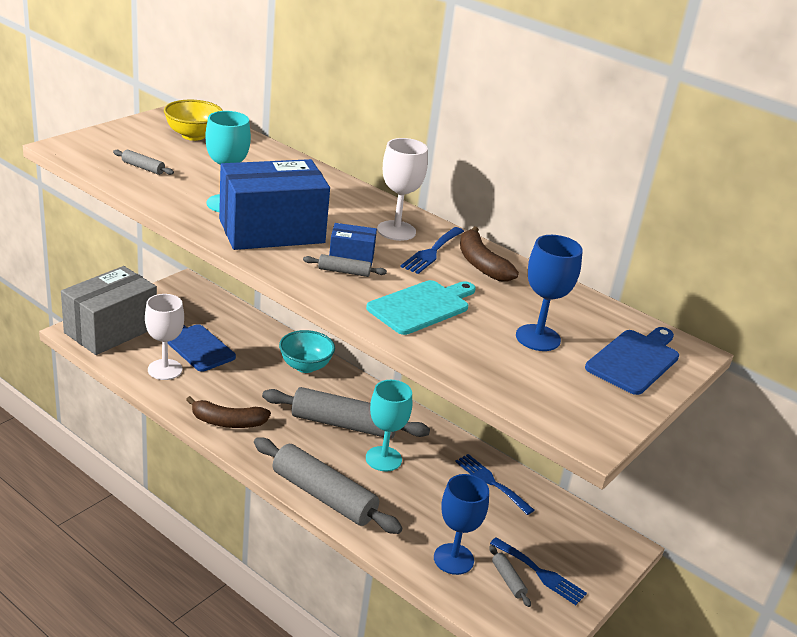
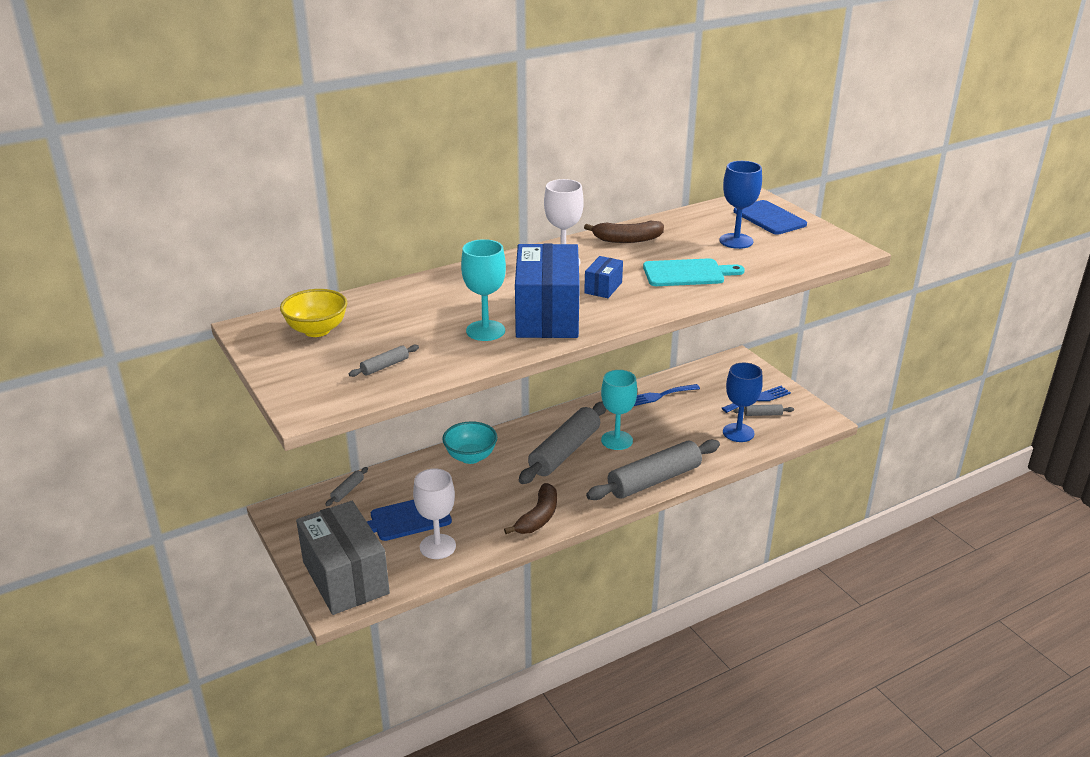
camera: 65 degrees left, 0 degrees up
grey rolling pin [303,254,387,277] -> grey rolling pin moved to [325,467,368,506]
turquoise cutting board [366,280,476,335] -> turquoise cutting board turned 105 degrees clockwise [643,258,745,286]
blue fork [400,227,464,274] -> none

